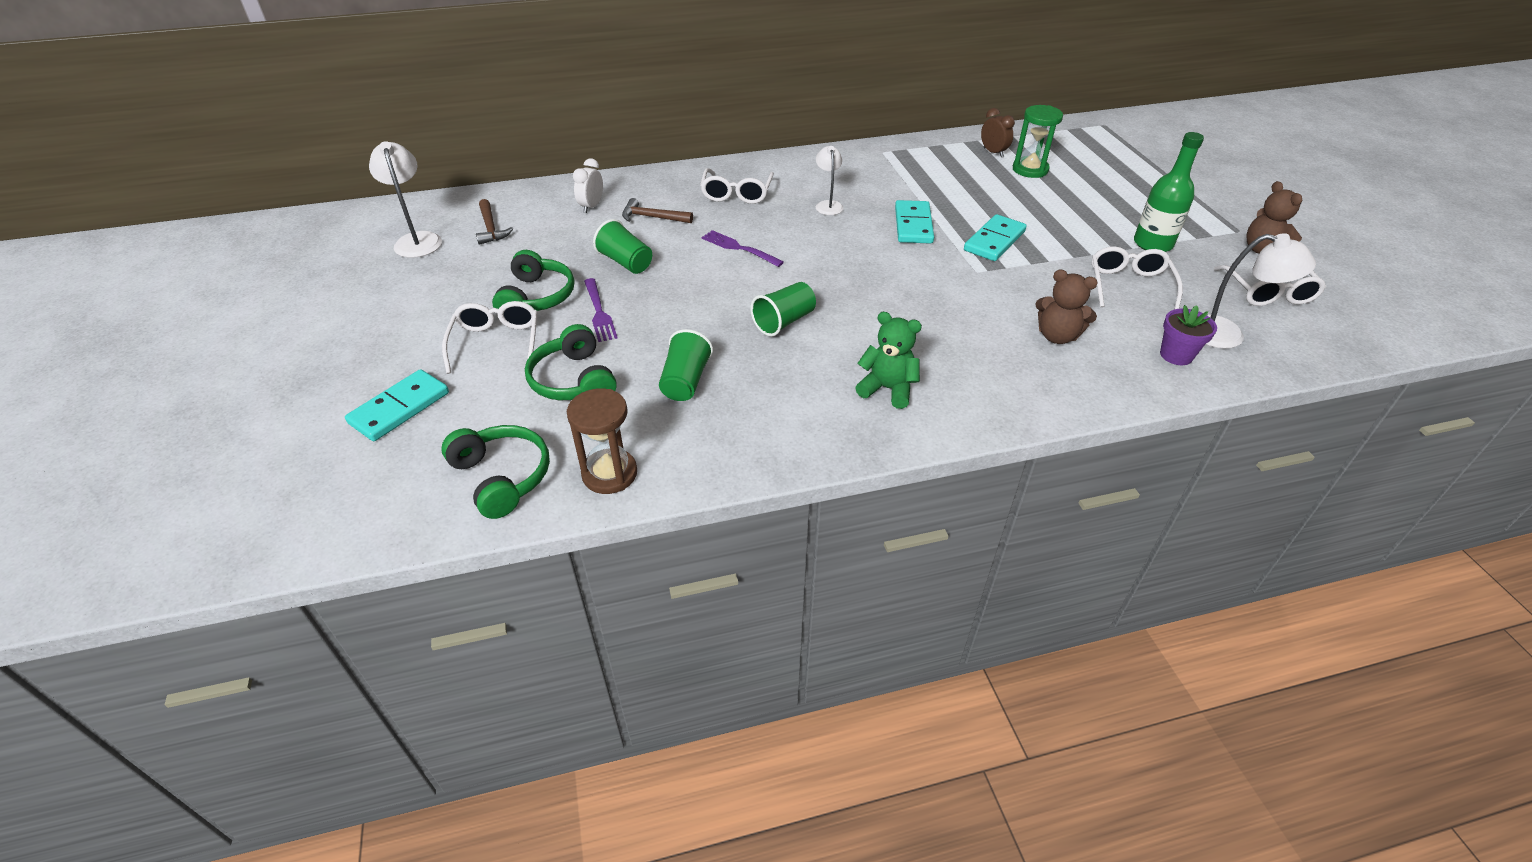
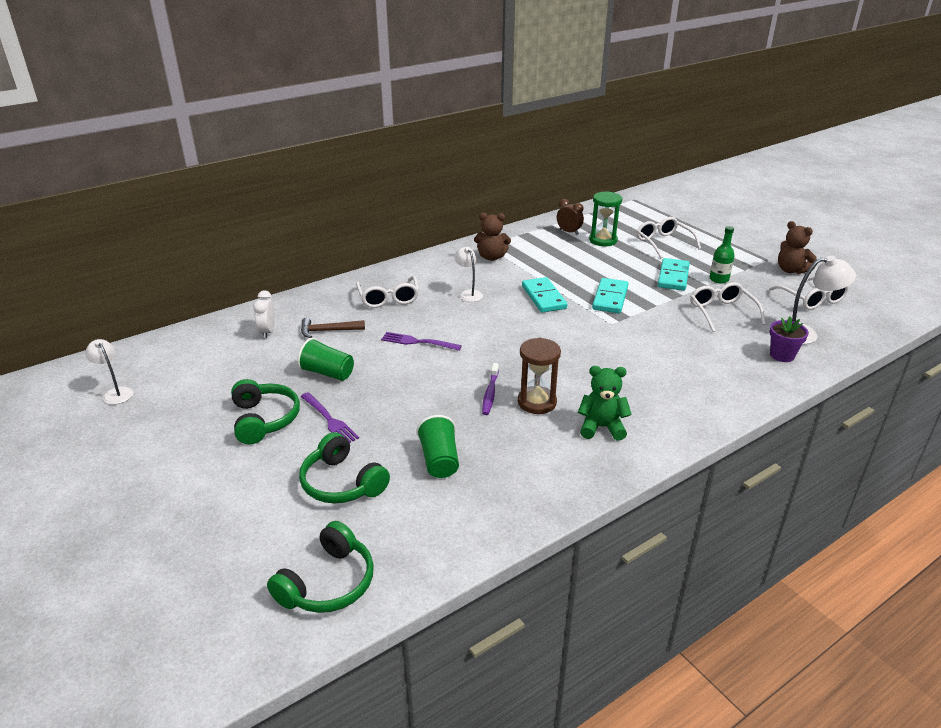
camera: 20 degrees left, 10 degrees down
turquoise domino [345,369,449,441] -> turquoise domino moved to [658,258,690,291]
white lamp [369,141,442,258] -> white lamp [85,339,133,405], size x0.64
green headphones [441,425,550,519] -> green headphones turned 90 degrees clockwise [267,521,374,613]
white glasses [442,301,538,374] -> white glasses moved to [637,217,701,258]
brown hammer [476,199,513,245] -> none
brown hourglass [567,388,637,494] -> brown hourglass moved to [518,338,561,414]
green cup [750,282,816,336] -> purple toothbrush [482,363,499,415]
brown teddy bear [1035,270,1098,344] -> brown teddy bear moved to [474,213,511,261]
green bottle [1134,132,1204,252] -> green bottle [710,226,734,284], size x0.65

